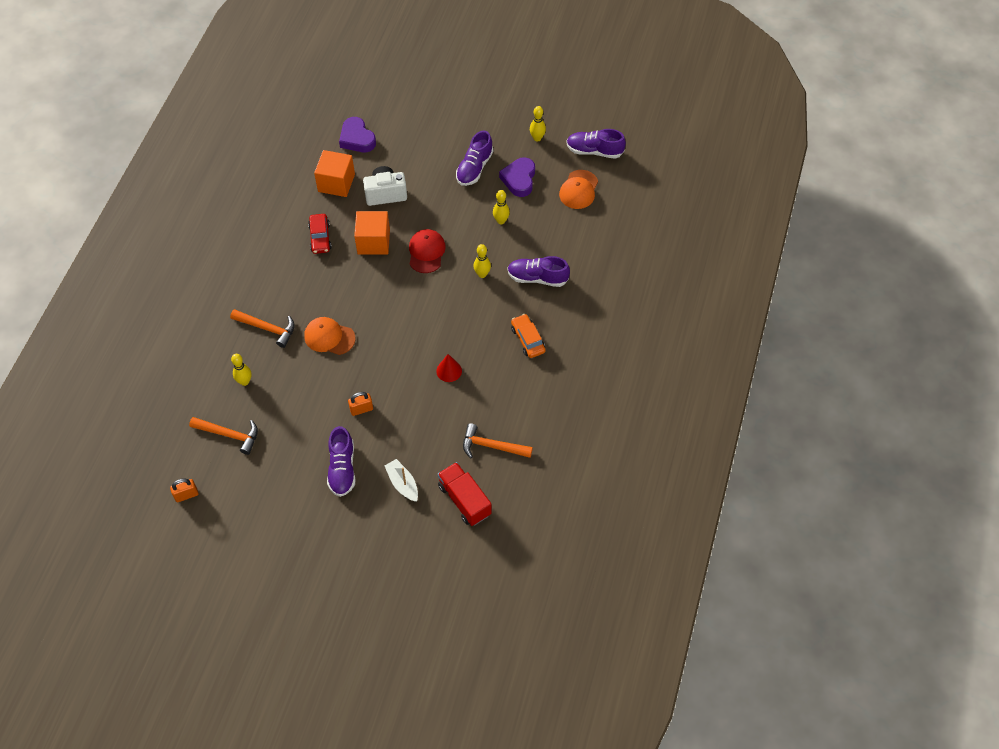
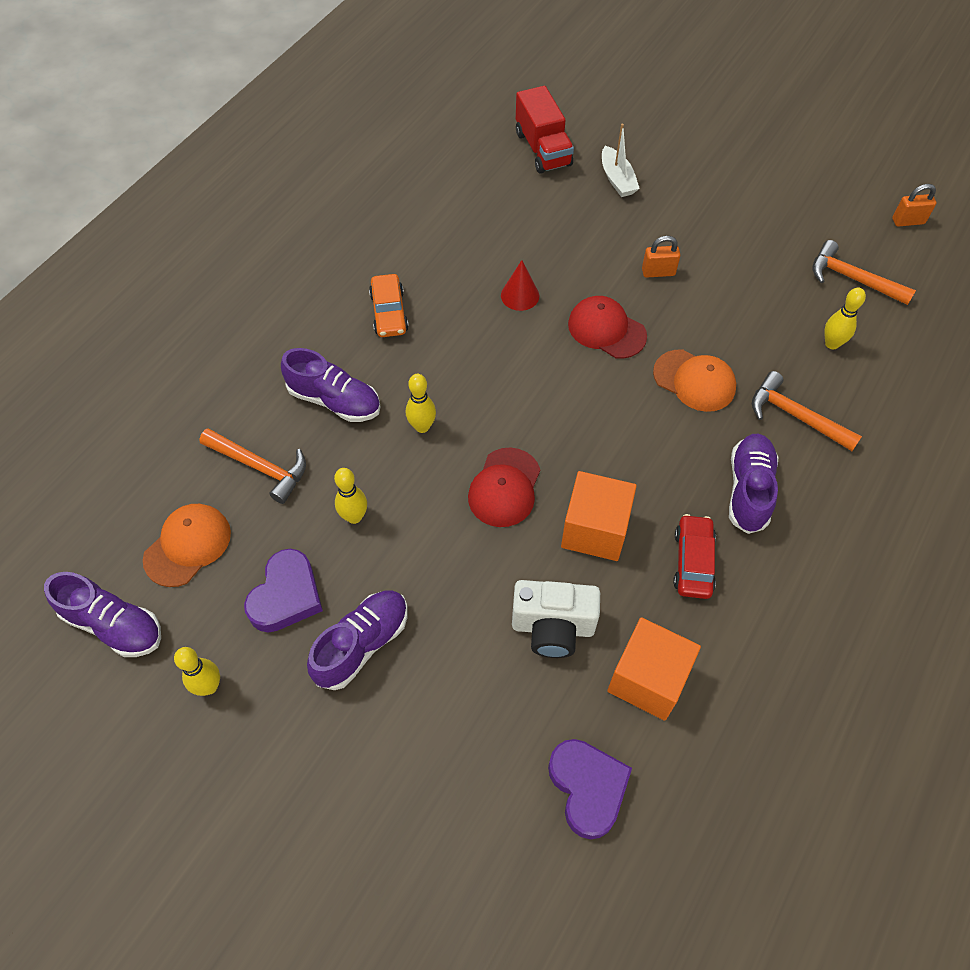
camera: 165 degrees left, 0 degrees up
purple shoe [327,426,356,497] -> purple shoe moved to [729,434,778,534]
orange hammer [463,423,533,458] -> orange hammer moved to [199,428,306,504]
none -> red cap [568,296,647,359]

